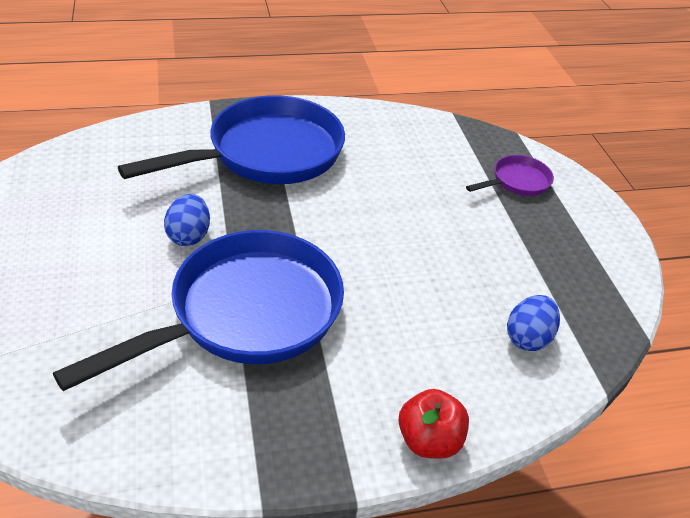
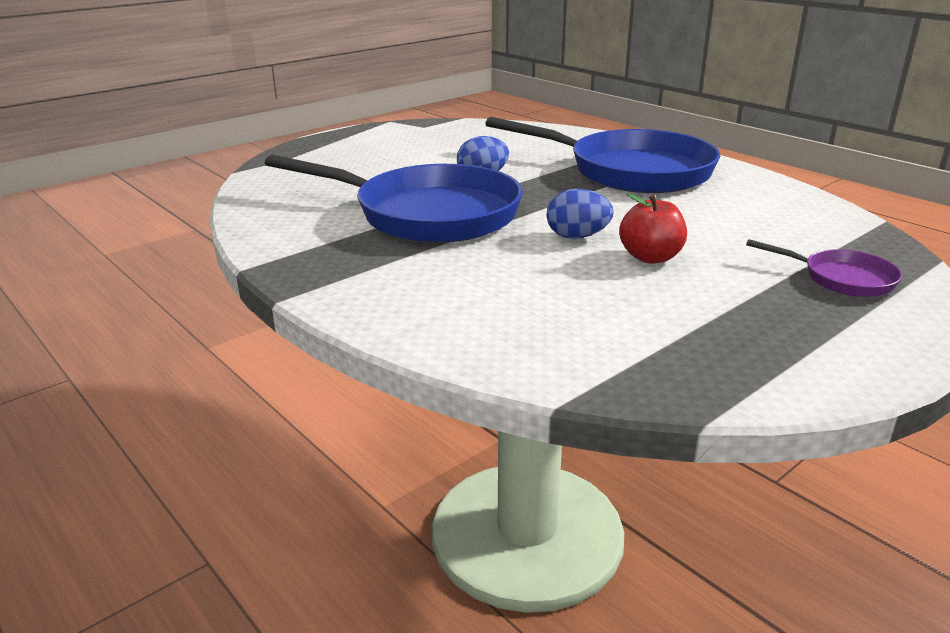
camera: 65 degrees right, 15 degrees down
red apple [398,389,469,458] -> red apple moved to [619,194,687,264]
blue egg [507,295,560,351] -> blue egg moved to [546,189,614,239]

